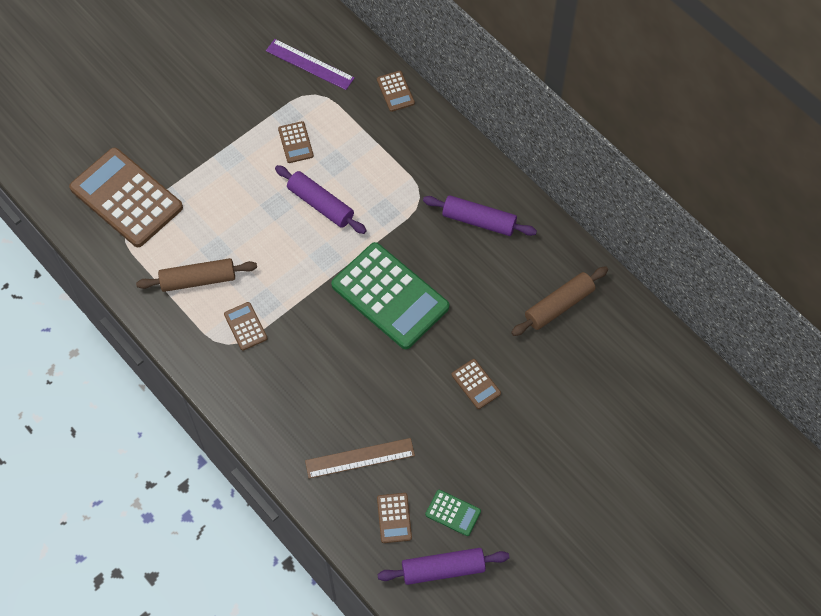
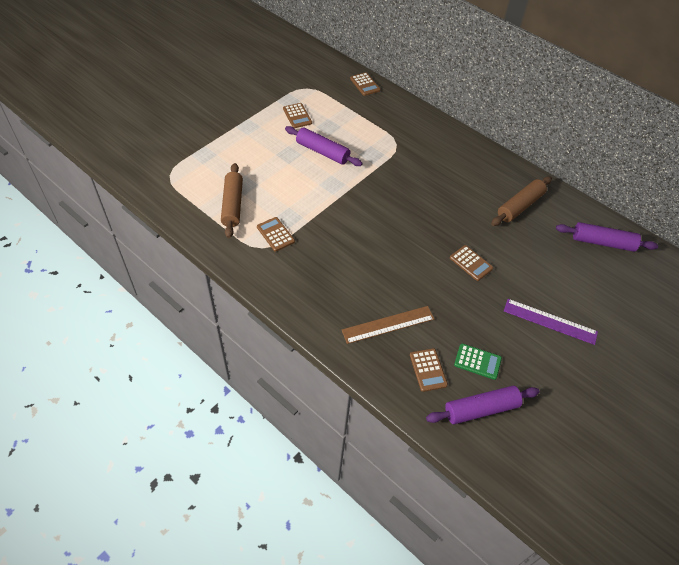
camera: 10 degrees left, 10 degrees down
brown calculator [69,147,183,247] -> none
brown rolling pin [136,258,257,292] -> brown rolling pin turned 75 degrees counterclockwise [221,163,243,238]
purple ruler [266,39,355,90] -> purple ruler moved to [504,299,598,345]
green calculator [331,242,449,349] -> none
purple rolling pin [423,195,537,236] -> purple rolling pin moved to [556,222,658,252]

